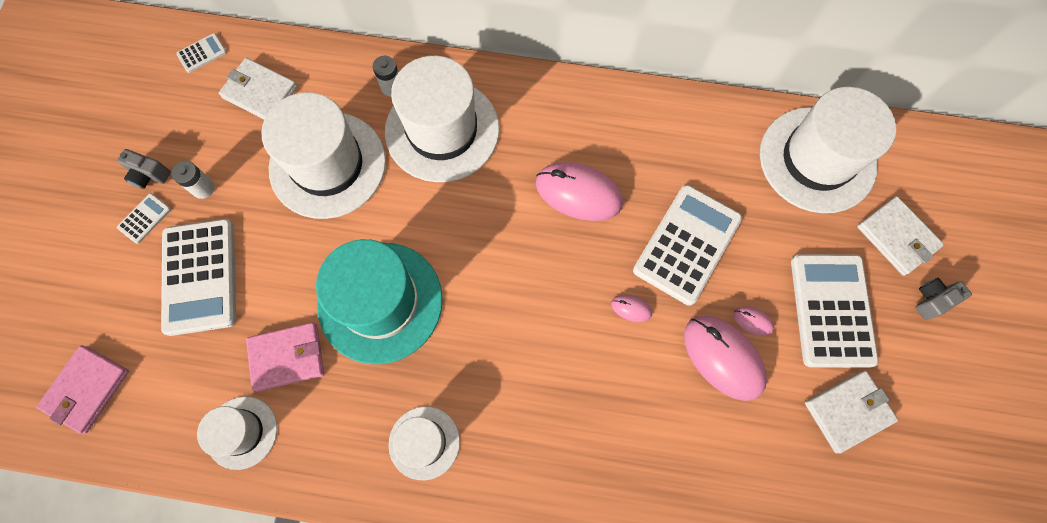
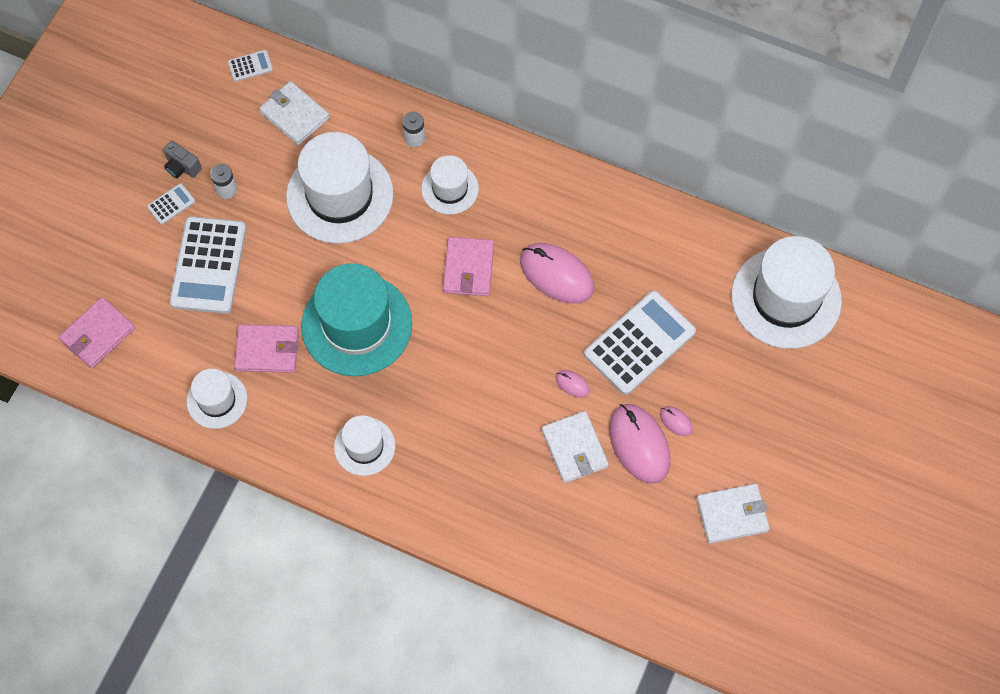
camera: 15 degrees right, 5 degrees down
white hat [385,56,499,182] -> white hat [421,155,479,215], size x0.54
white calculator [791,254,879,368] -> none
white wallet [857,196,944,276] -> white wallet moved to [541,411,609,483]
grey camera [915,278,972,320] -> none
none -> pink wallet [443,237,494,296]

